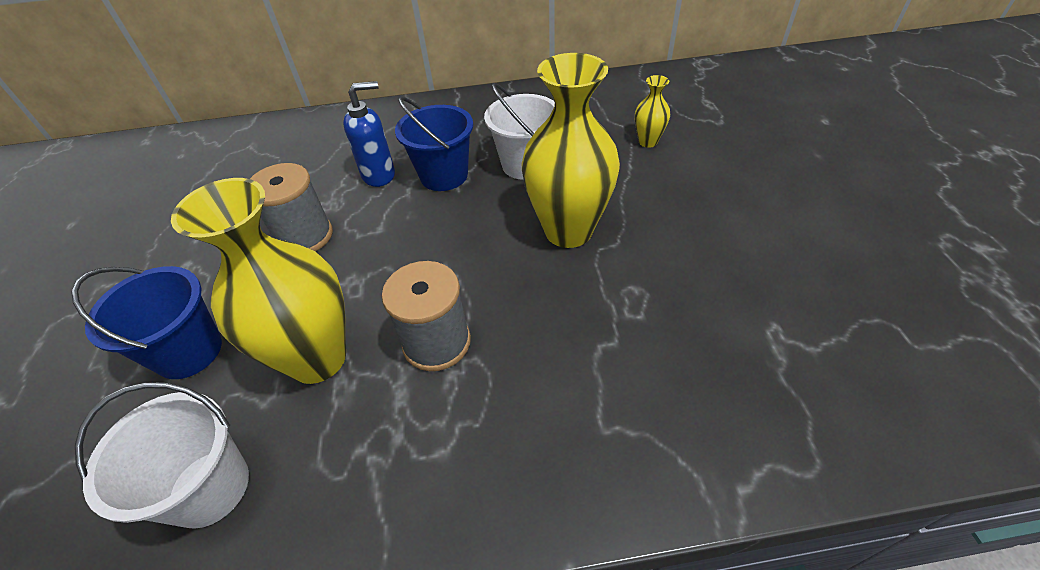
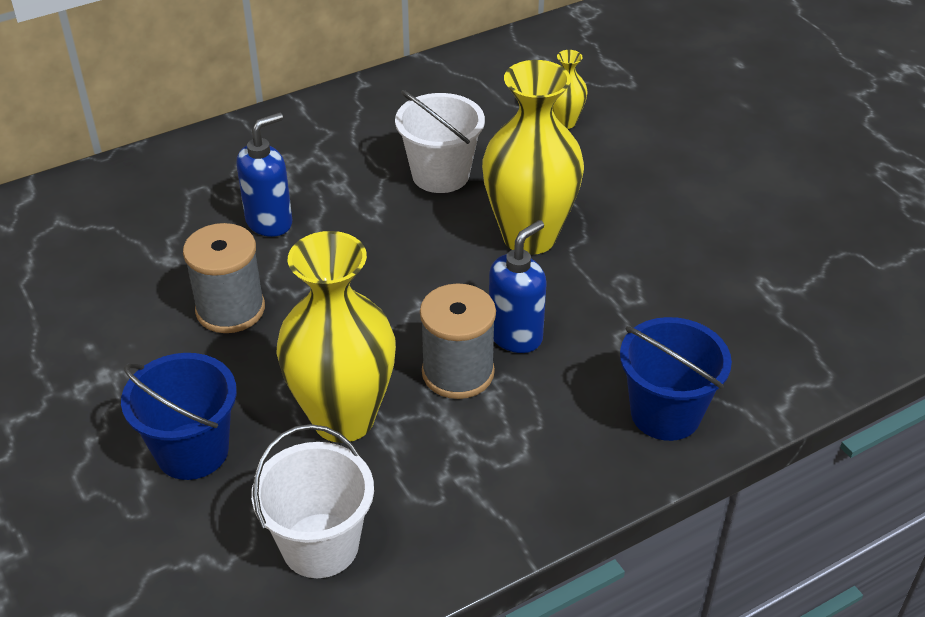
camera: 25 degrees left, 5 degrees down
blue bucket [395,97,473,191] -> blue bucket moved to [620,317,732,441]
none -> blue soap dispenser [489,220,546,353]

